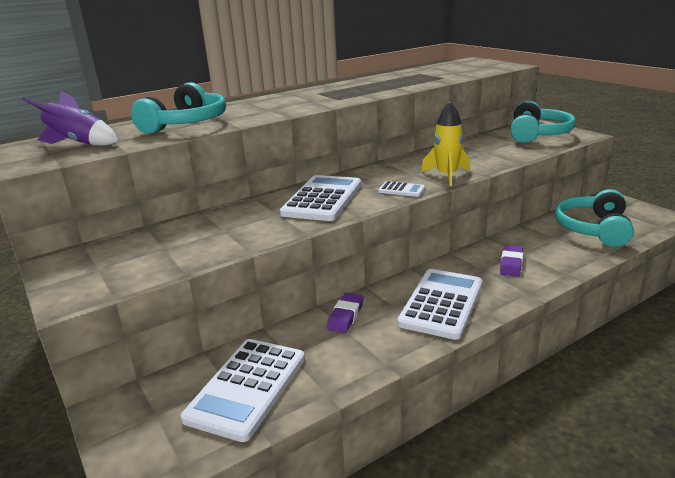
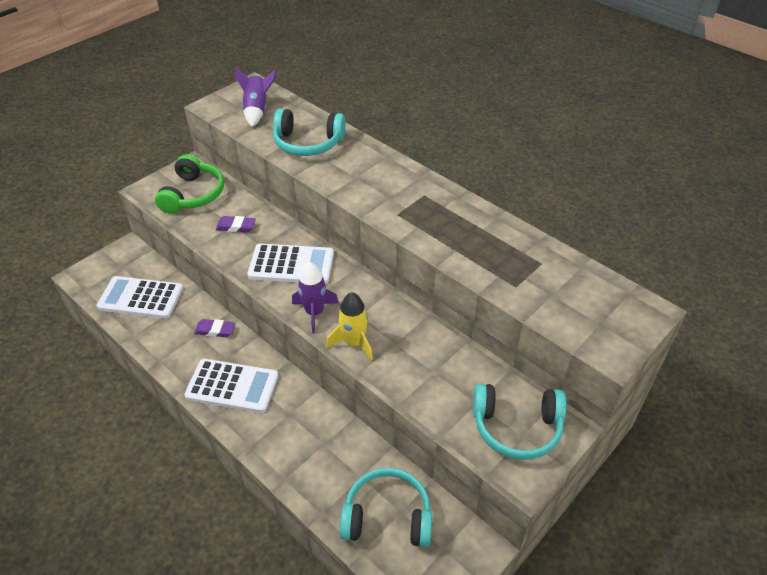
camera: 75 degrees right, 20 degrees up
white calculator [378,181,425,197] -> purple rocket [292,262,339,334]
purple eraser [500,245,523,277] -> purple eraser moved to [216,216,256,232]
none -> green headphones [155,154,224,214]

